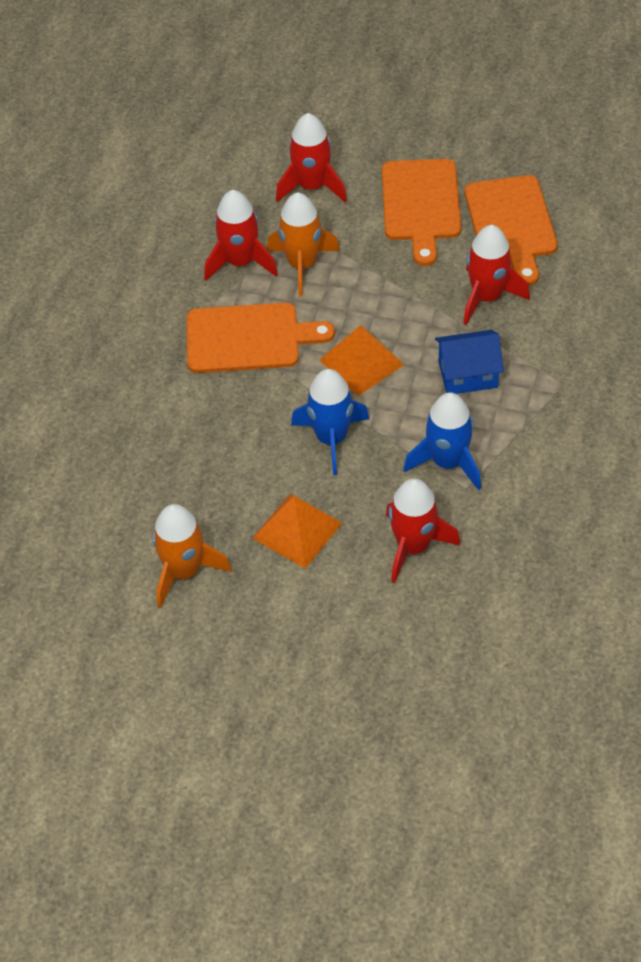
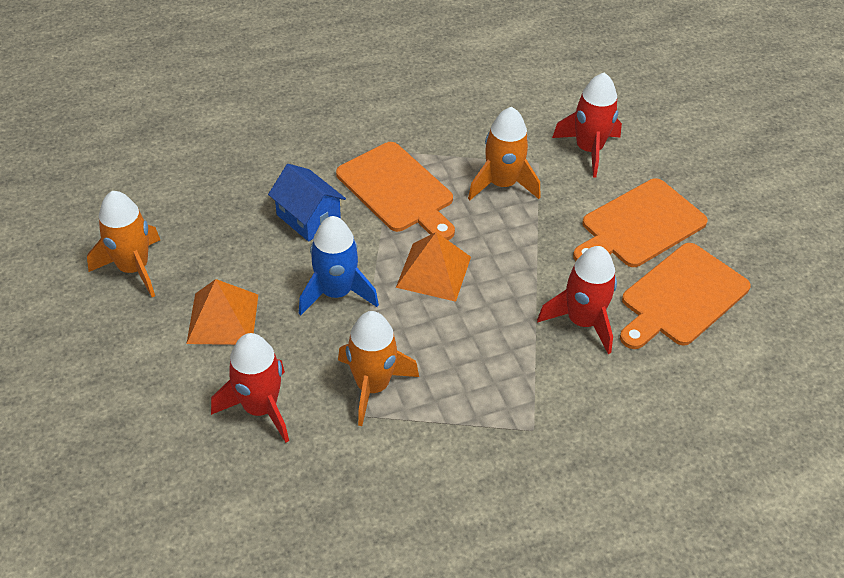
camera: 50 degrees right, 5 degrees down
red rocket [204,190,278,281] -> none
blue rocket [403,392,481,490] -> orange rocket [338,311,419,426]
blue house [435,330,504,394] -> blue house moved to [268,164,346,242]

